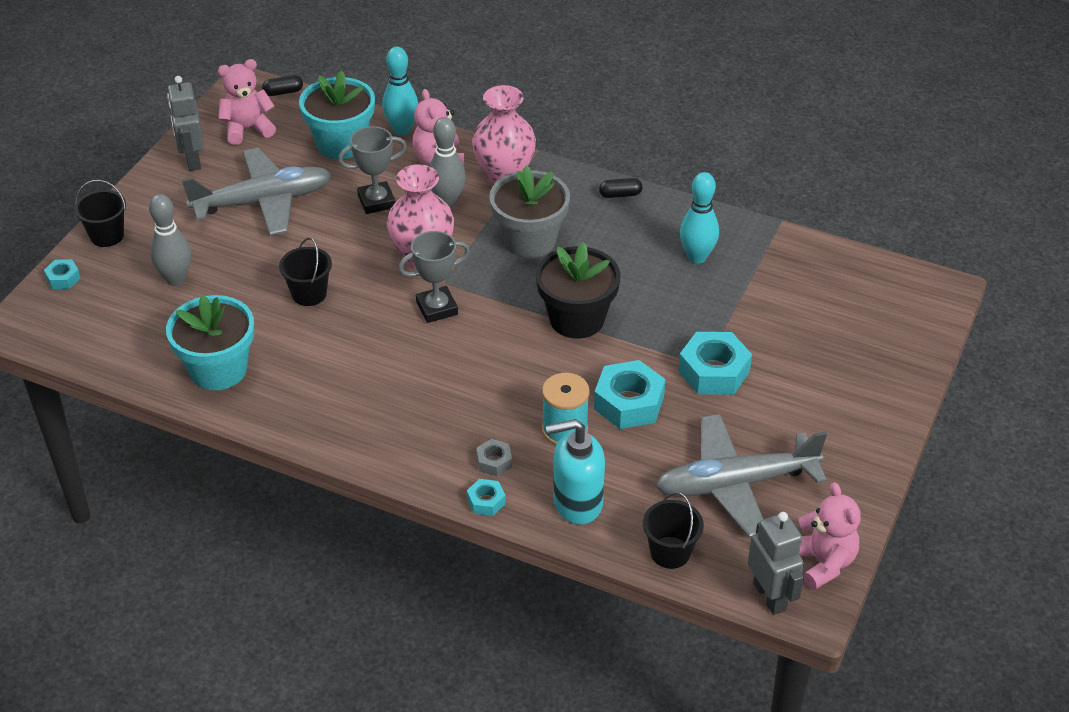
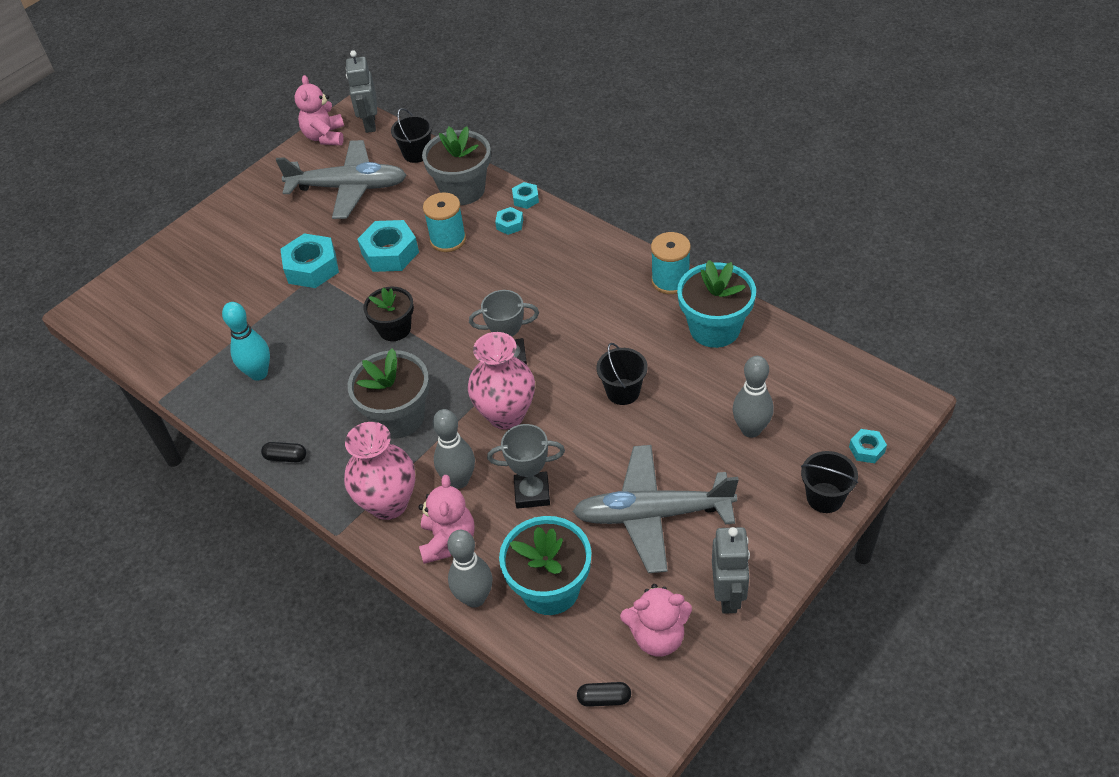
camera: 160 degrees left, 5 degrees up
turquoise bowling pin [382,47,418,135] -> grey bowling pin [447,530,493,608]
grey nut [476,439,512,476] -> turquoise nut [495,207,523,235]
black flower pot [536,241,621,339] -> black flower pot [364,287,414,341], size x0.66
turquoise soap dispenser [546,419,605,525] -> grey flower pot [422,126,491,205]
none -> turquoise spool [651,232,691,294]

